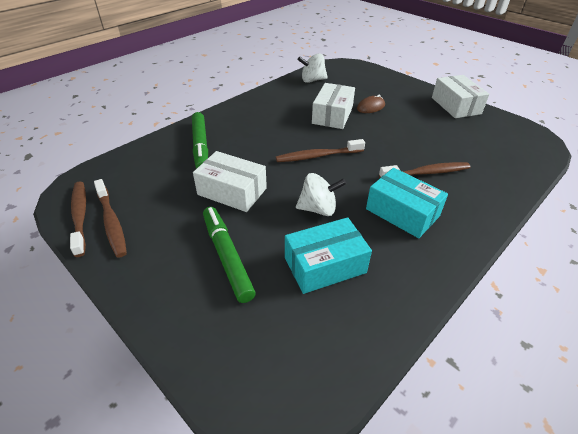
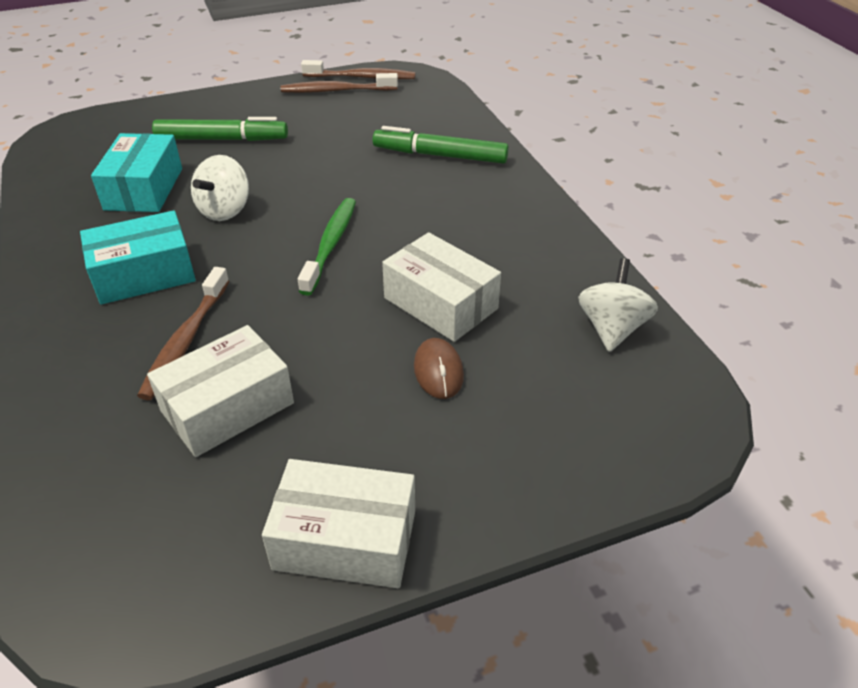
camera: 115 degrees right, 0 degrees up
white box [193,151,267,212] -> white box moved to [147,325,294,457]
brown toothbrush [276,139,365,162] -> green toothbrush [298,198,356,295]

